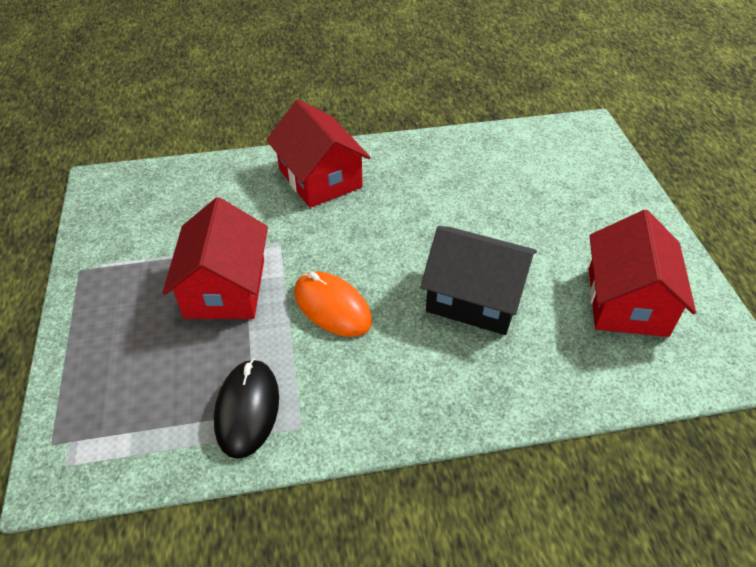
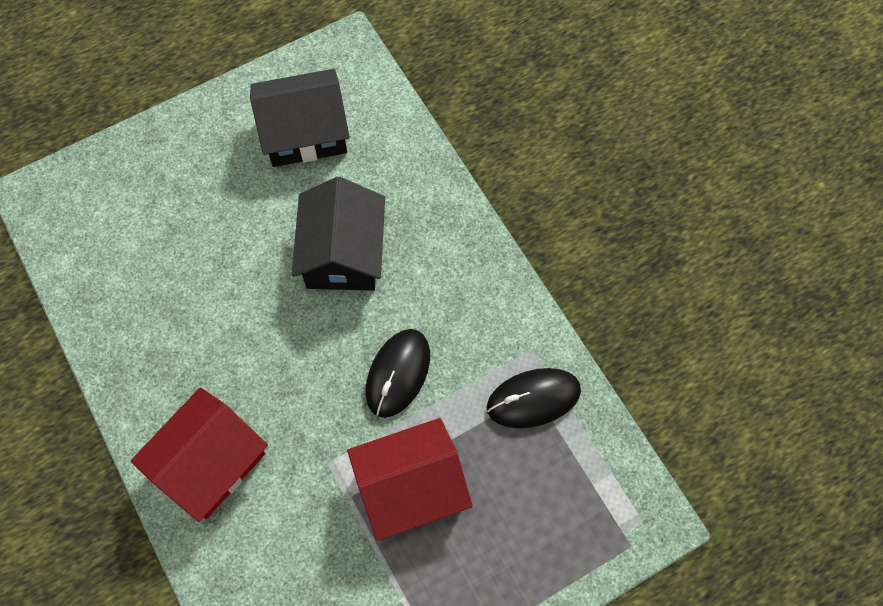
camera: 110 degrees left, 20 degrees up
orange mouse [294,271,372,337] -> black mouse [366,329,430,418]
red house [589,210,696,337] -> black house [250,69,350,167]

